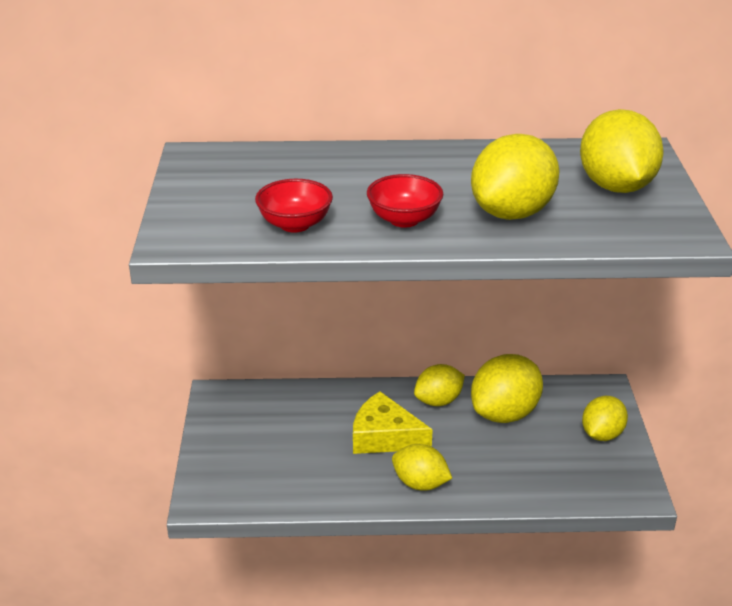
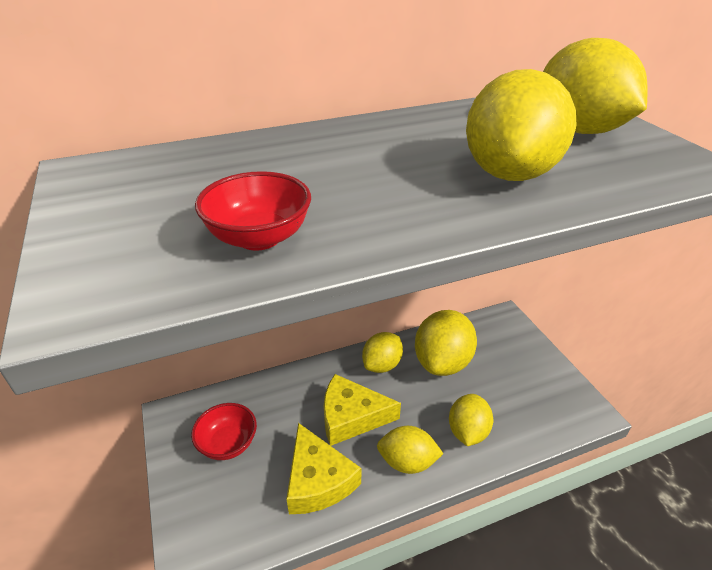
camera: 20 degrees left, 5 degrees up
red bowl [367,174,443,228] -> red bowl moved to [191,403,257,460]
yellow lemon [582,396,628,441] -> yellow lemon moved to [449,394,493,446]
none -> yellow cheese [286,423,361,514]

